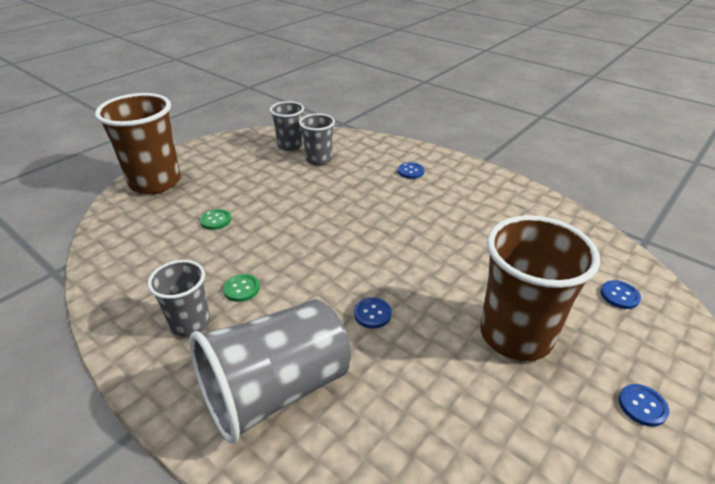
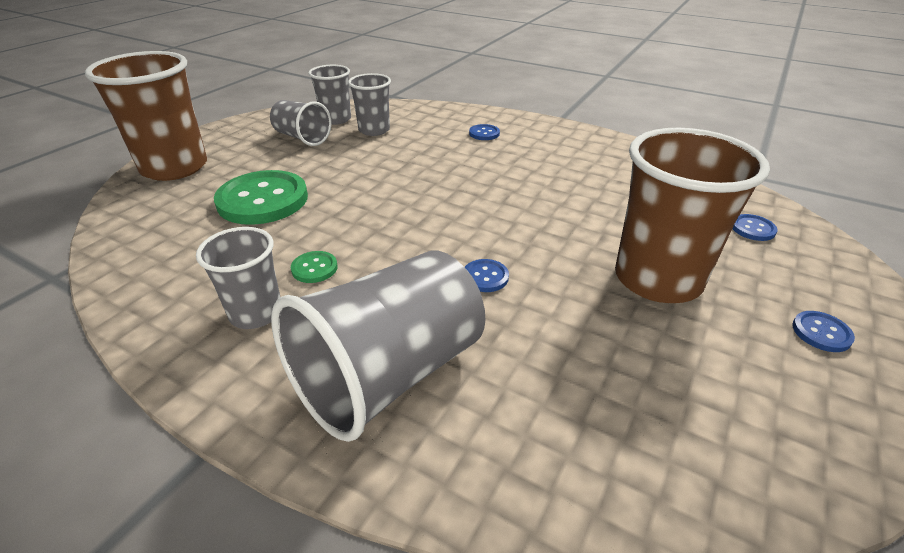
camera: 10 degrees left, 0 degrees up
green button [200,209,231,230] -> green button [214,170,308,225], size x2.33
none -> grey cup [270,100,332,146]

